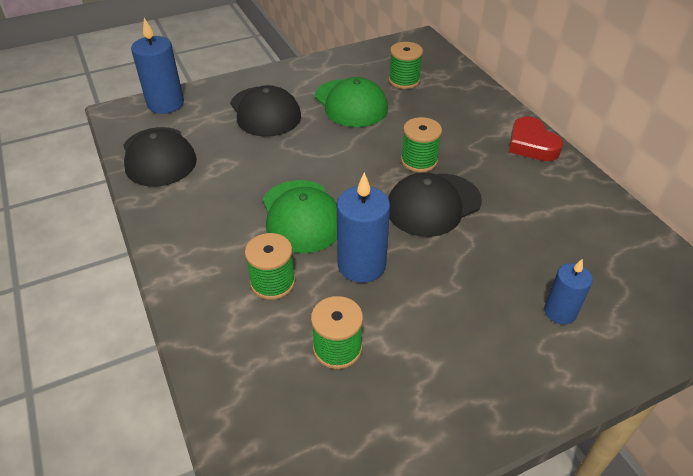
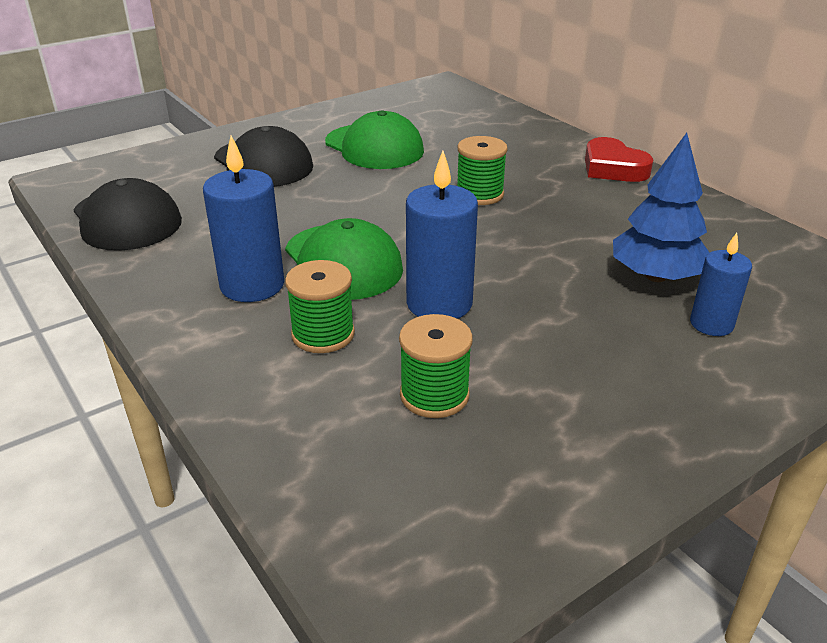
camera: 10 degrees left, 10 degrees down
blue candle [131,18,184,114] -> blue candle moved to [203,136,284,302]
black cap [388,173,482,237] -> none
green spool [389,42,423,89] -> none
none -> blue tree [613,133,710,282]

